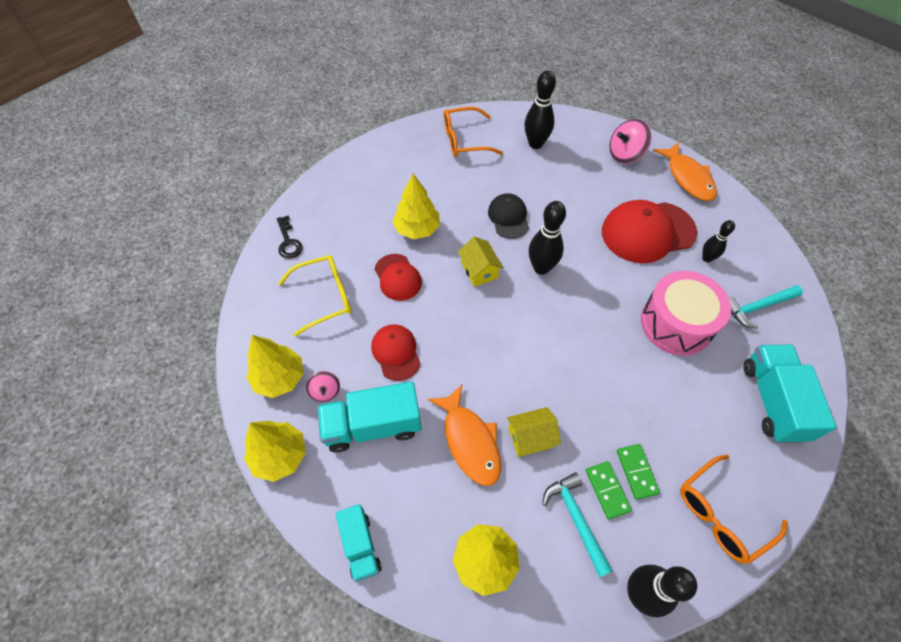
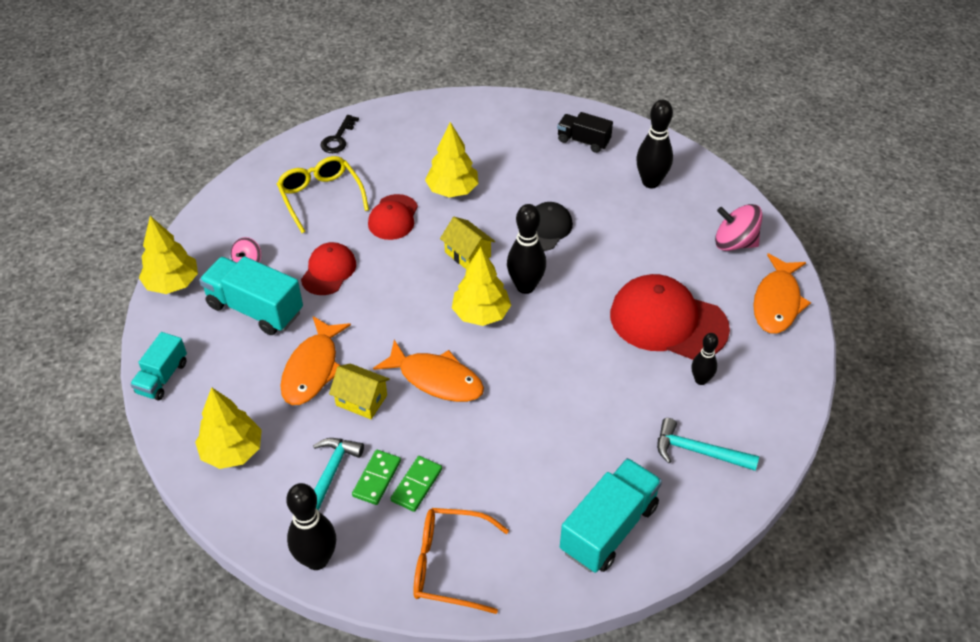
camera: 40 degrees right, 10 degrees down
yellow tree [246,335,303,398] -> yellow tree moved to [452,247,511,326]
yellow glasses [278,255,351,336] -> yellow glasses turned 135 degrees counterclockwise [277,156,369,233]
orange glasses [444,107,503,157] -> black truck [557,112,613,153]
yellow house [458,237,503,287] -> yellow house turned 60 degrees counterclockwise [440,217,495,269]
pink drum [641,271,731,356] -> none
none -> orange fish [373,340,484,402]

